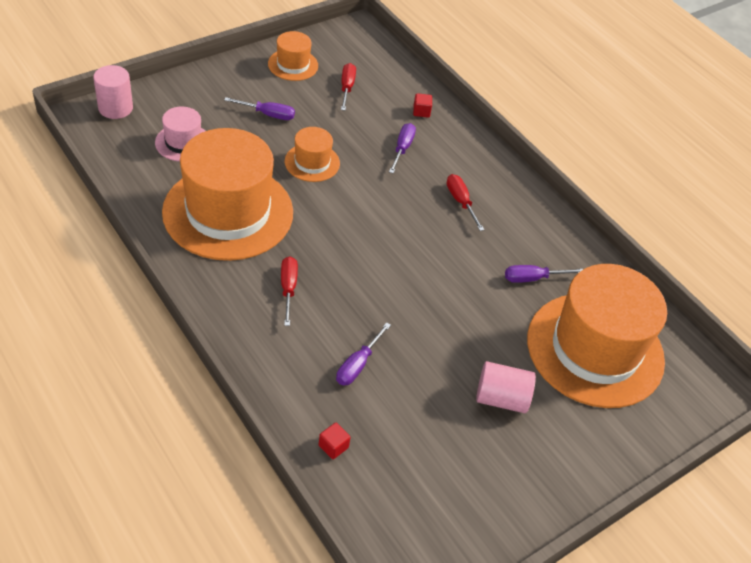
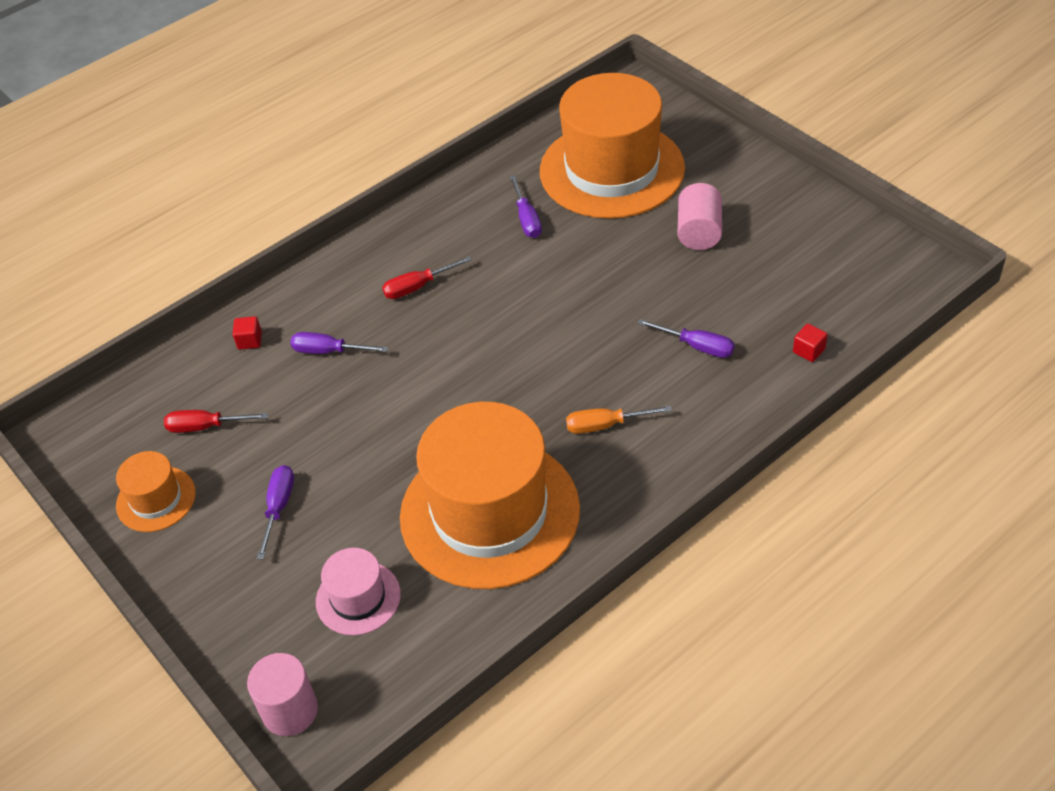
camera: 85 degrees left, 0 degrees up
red screwdriver [281,256,298,326] -> orange screwdriver [566,406,672,434]
orange hat [285,127,340,182] -> none

